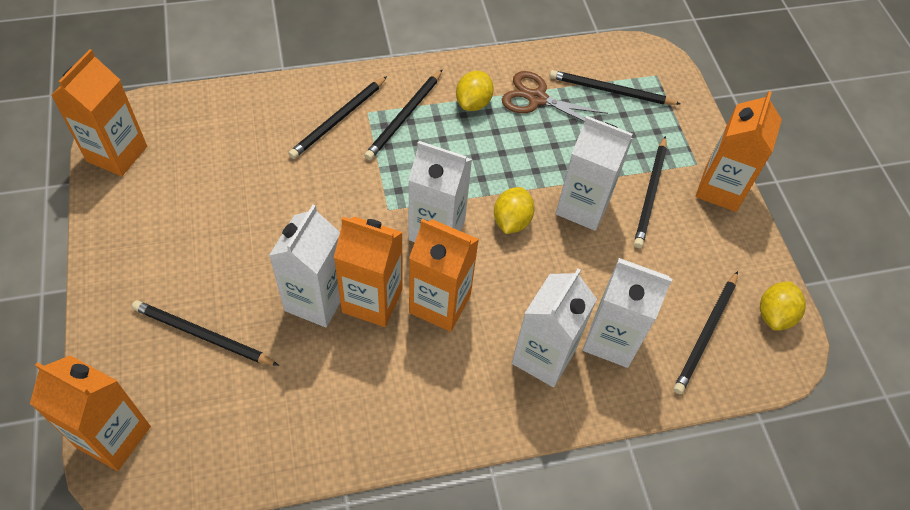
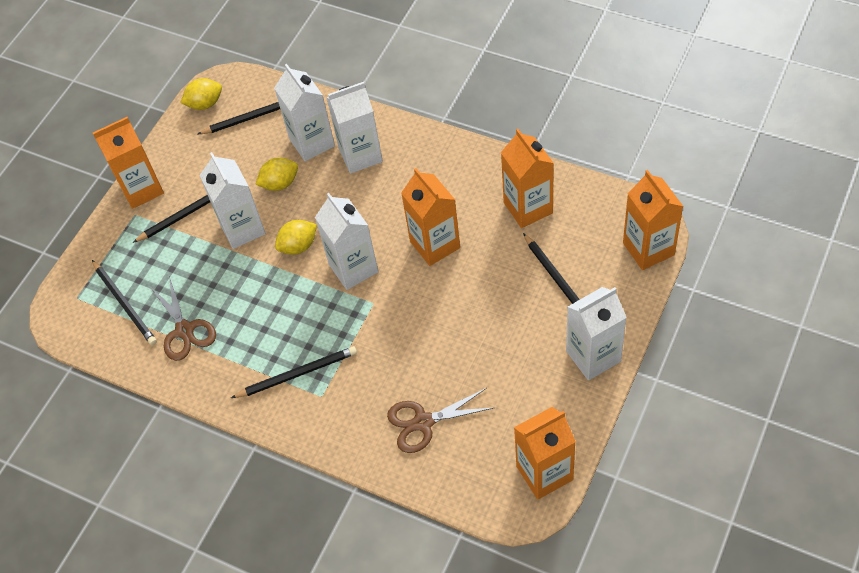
camera: 130 degrees left, 0 degrees up
white carton [269,205,340,327] -> white carton moved to [566,287,627,380]
black pencil [288,76,387,159] -> none
orange carton [409,219,479,332] -> orange carton moved to [501,129,554,228]
yellow lemon [456,71,494,111] -> yellow lemon moved to [255,158,298,191]
none -> brown scissors [387,388,493,453]

